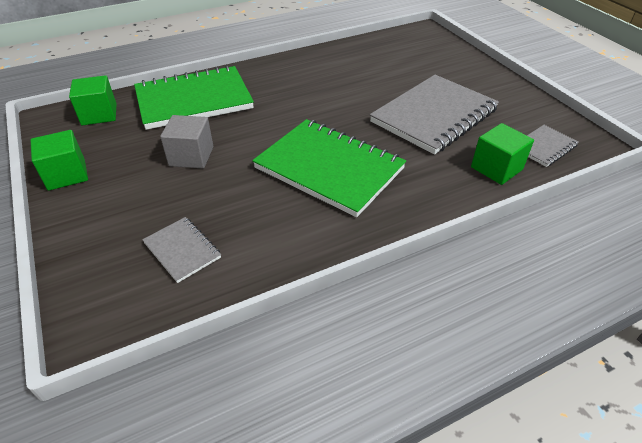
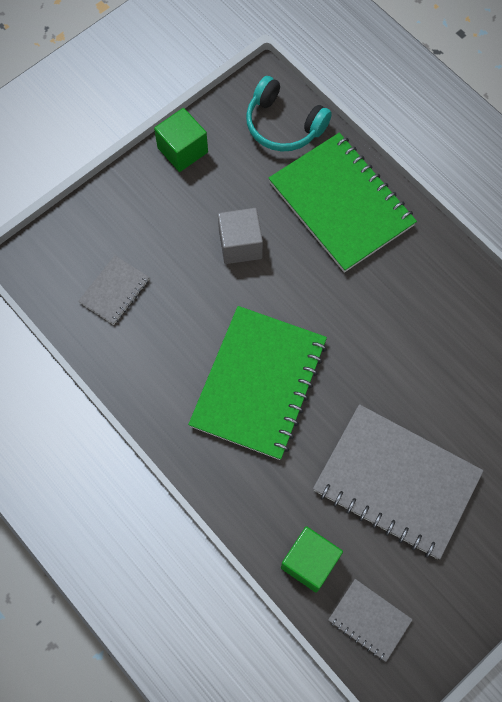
camera: 75 degrees right, 25 degrees up
green cube [69,75,116,126] -> turquoise headphones [246,76,332,151]

